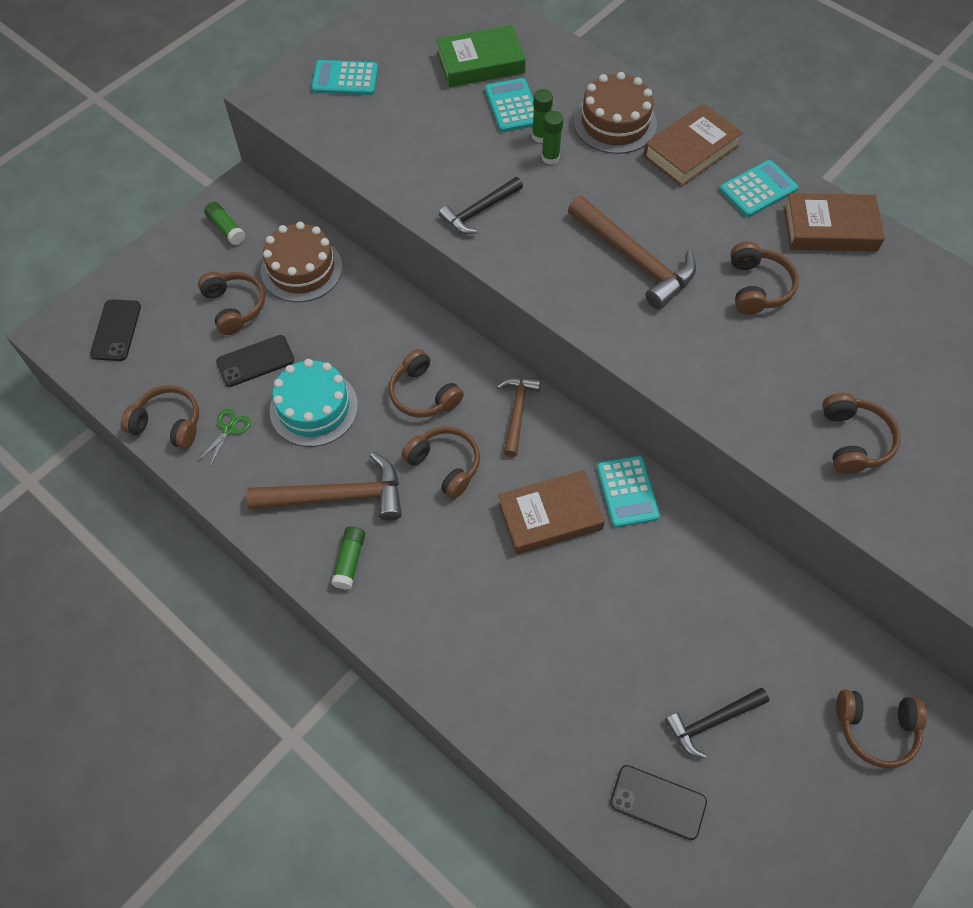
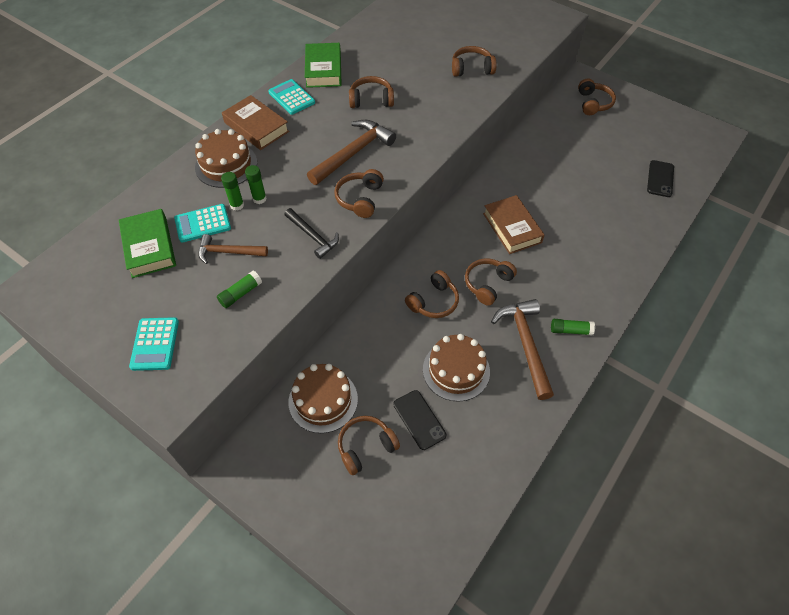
camera: 95 degrees left, 5 degrees down
black phone [90,299,141,361] -> none
brown headphones [121,385,199,449] -> brown headphones moved to [334,169,384,218]
green scissors [197,409,251,467] -> none
green glue stick [204,202,245,245] -> green glue stick moved to [217,271,262,308]
turquoise cake [269,359,358,447] -> brown cake [423,334,490,402]
brown hammer [497,377,541,457] -> brown hammer moved to [198,234,268,264]
turquoise calculator [597,456,660,528] -> none
black hammer [665,688,769,759] -> none
brown book [783,193,885,252] -> green book [305,43,342,88]

